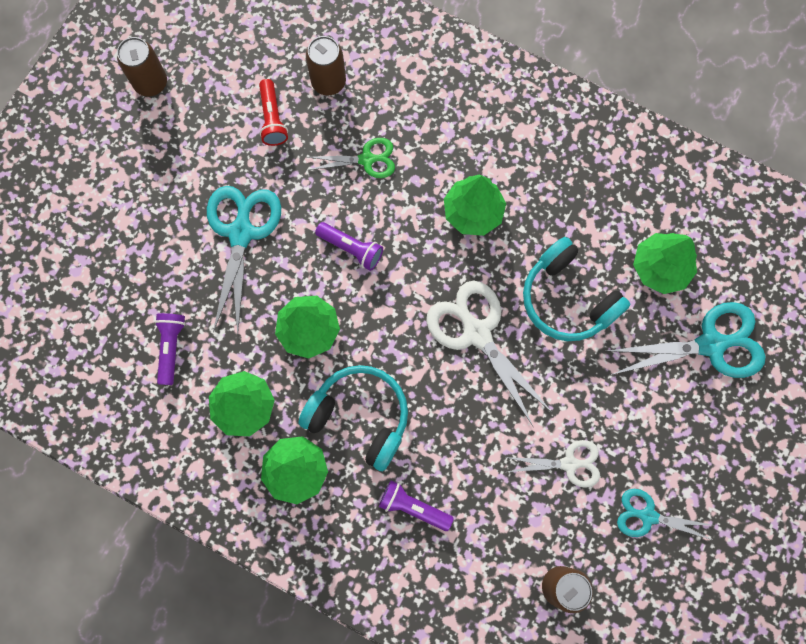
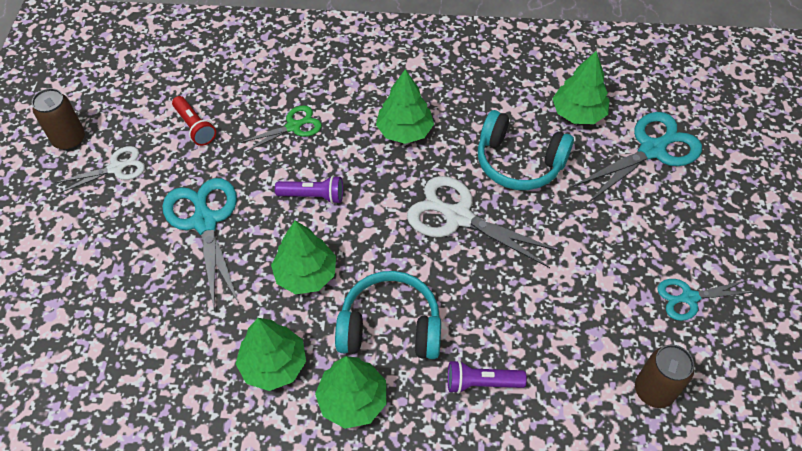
camera: 25 degrees left, 20 degrees down
purple flashlight [155,313,186,385] -> none
brown can [306,36,346,95] -> none
white scissors [505,440,600,488] -> white scissors moved to [55,146,145,193]

